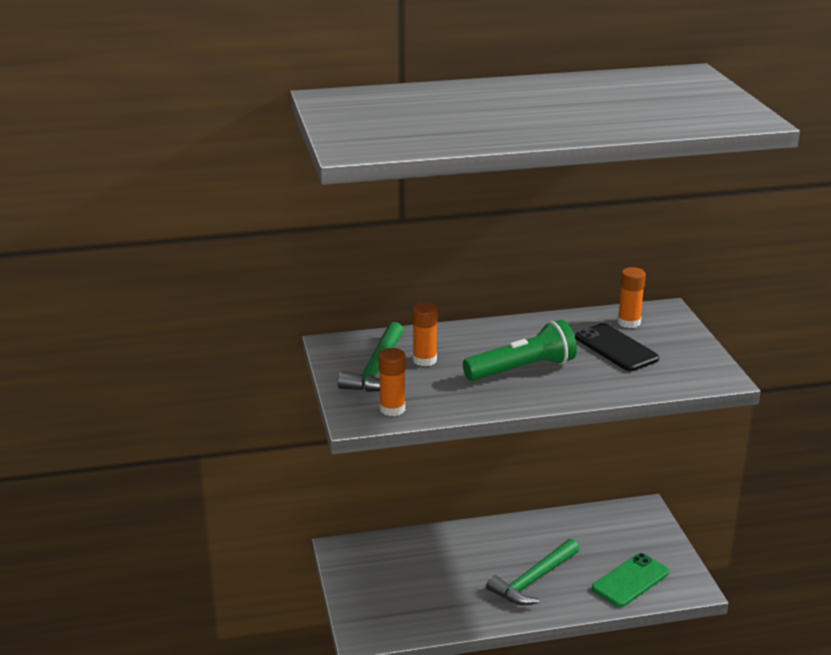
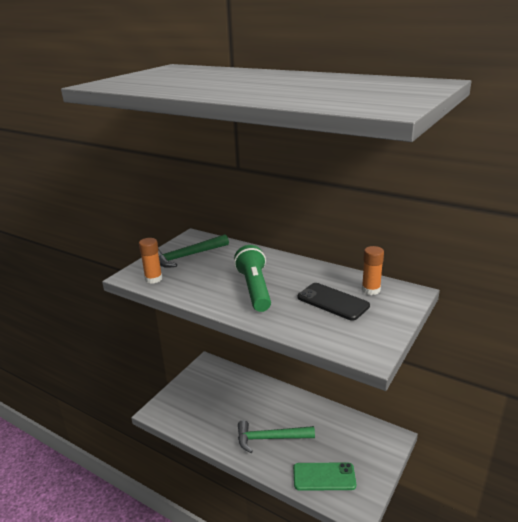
camera: 45 degrees right, 0 degrees up
orange glue stick [412,302,438,366] -> none
green flashlight [463,320,577,381] -> green flashlight turned 120 degrees counterclockwise [234,245,271,312]
black phone [575,323,659,371] -> black phone turned 60 degrees counterclockwise [298,283,370,321]

